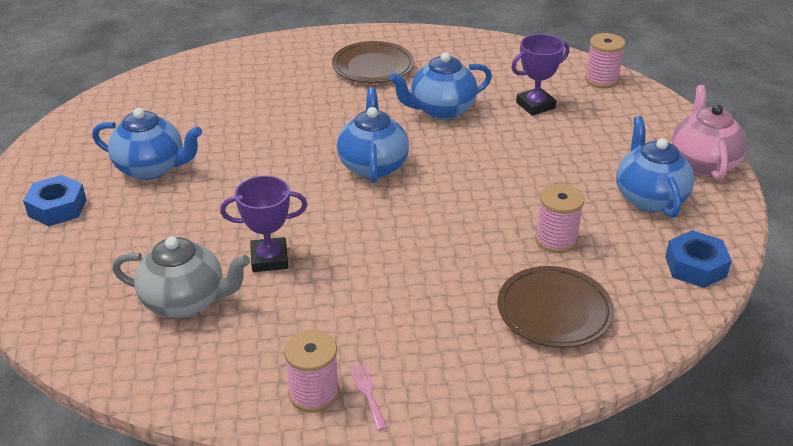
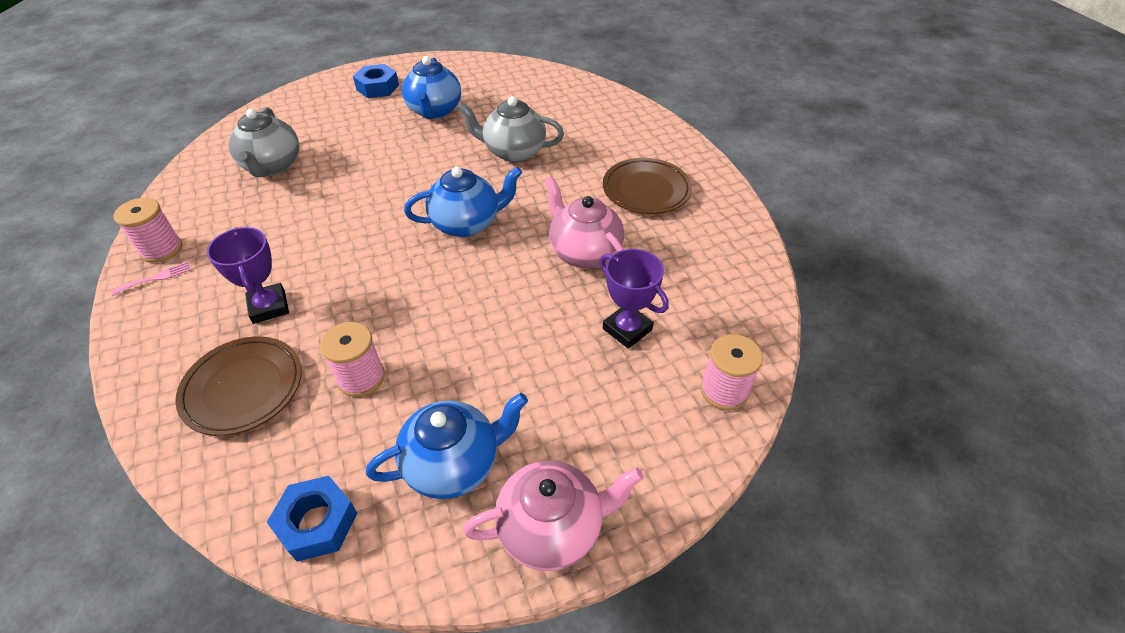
camera: 75 degrees right, 10 degrees up
purple trophy [220,176,307,272] -> purple trophy moved to [207,227,289,324]
blue teapot [389,52,492,120] -> pink teapot [545,176,624,268]
none -> grey teapot [457,96,564,162]

